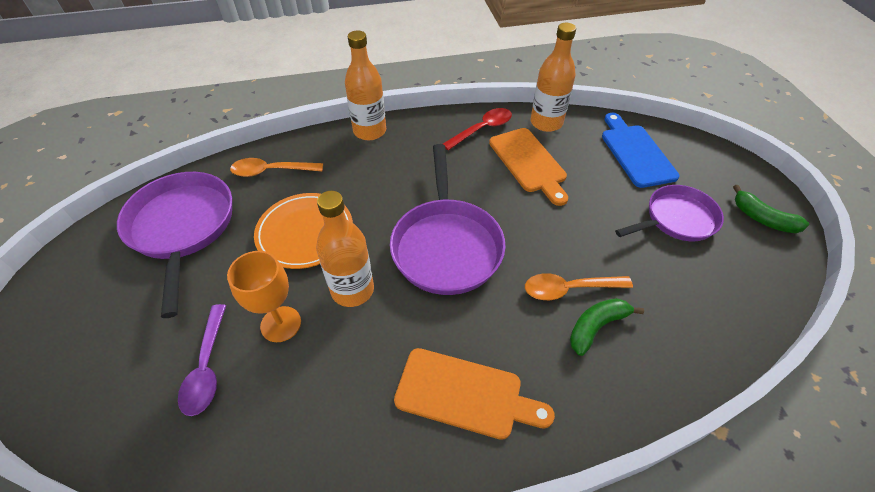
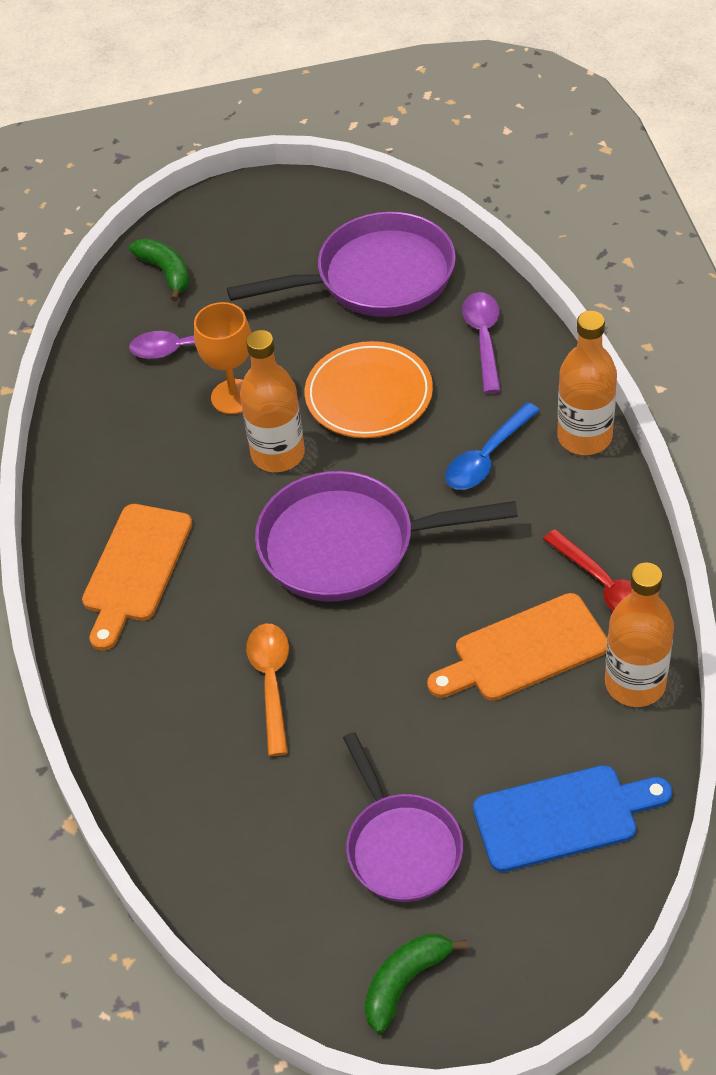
camera: 95 degrees right, 0 degrees up
orange spoon [230,158,323,177] -> purple spoon [462,292,501,393]
green banana [570,298,644,356] -> green banana moved to [129,238,190,301]
none -> blue spoon [445,402,540,490]

